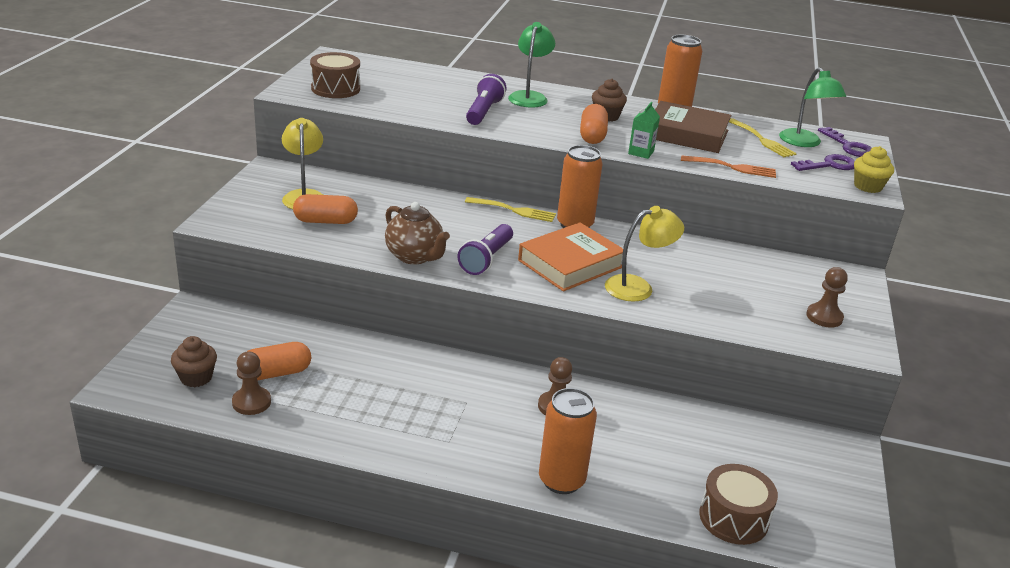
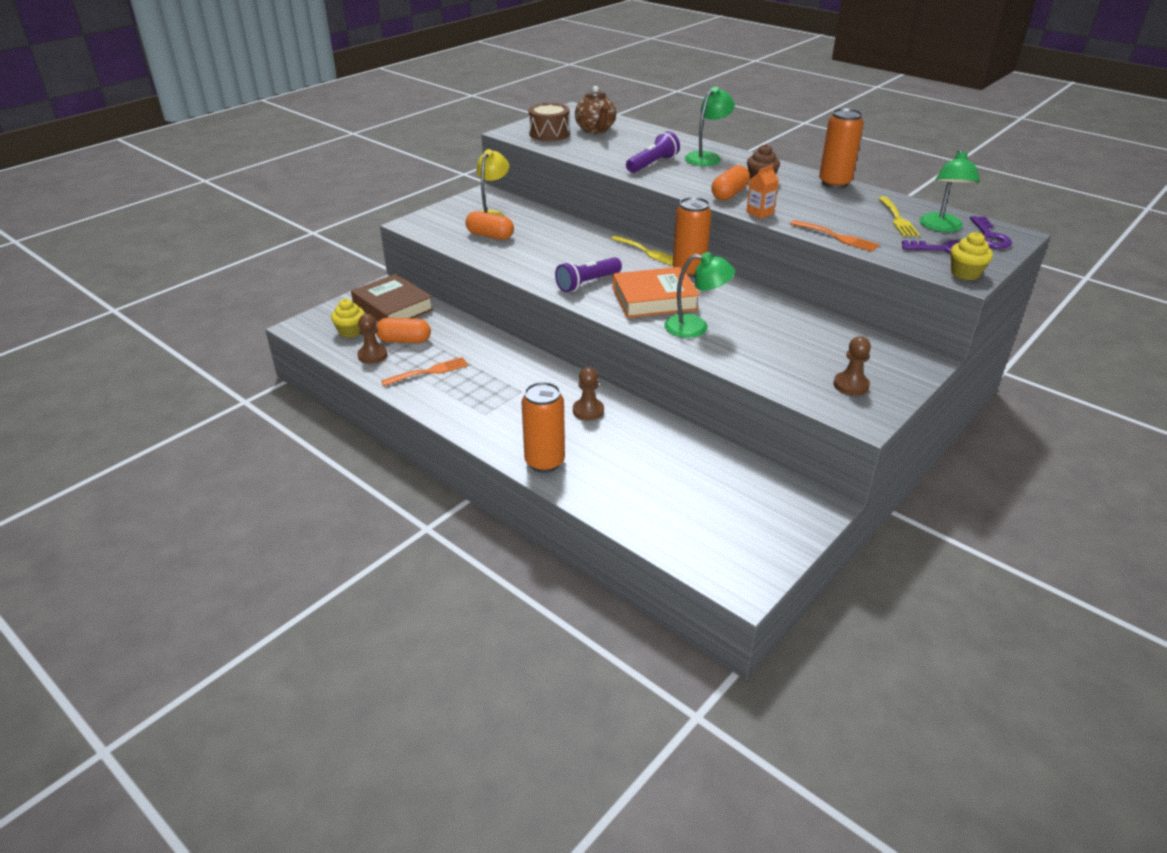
camera: 30 degrees right, 5 degrees up
brown cupcake [171,336,217,387] -> yellow cupcake [331,299,365,338]
brown teapot [385,202,450,265] -> brown teapot moved to [575,86,616,134]
yellow lamp [605,206,684,302] -> green lamp [664,252,735,338]
green carton [628,102,660,159] -> orange carton [746,165,779,219]
brown book [655,101,732,153] -> brown book moved to [351,274,434,322]
brown drum [699,464,778,545] -> none
none -> orange fork [381,357,468,386]

